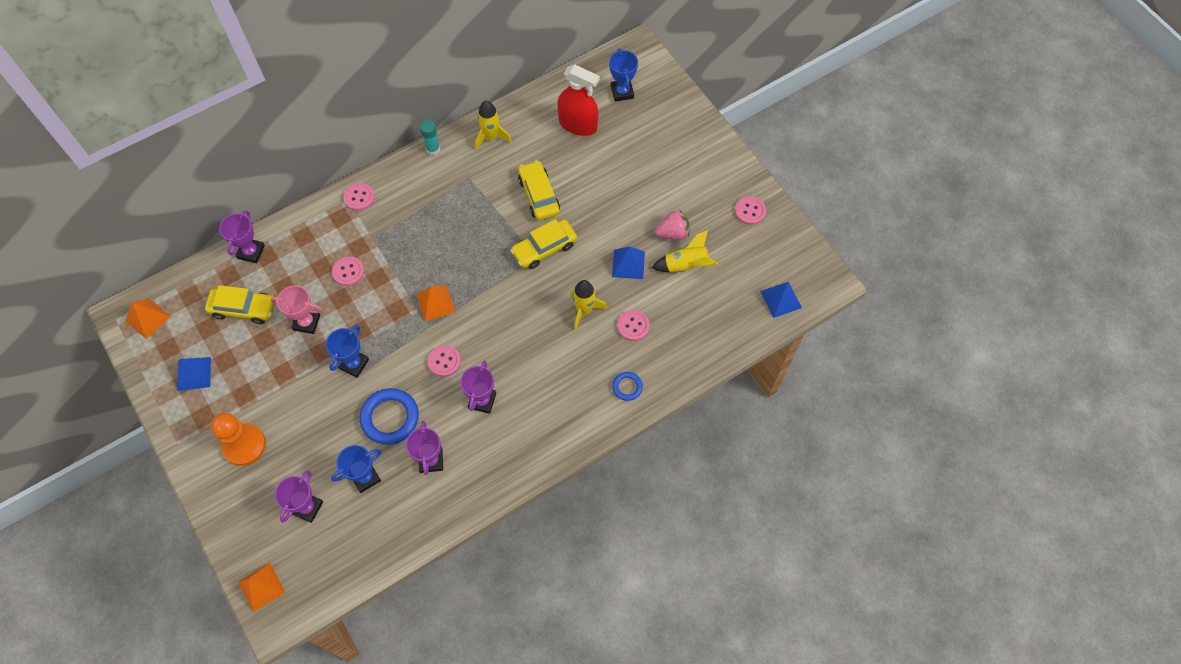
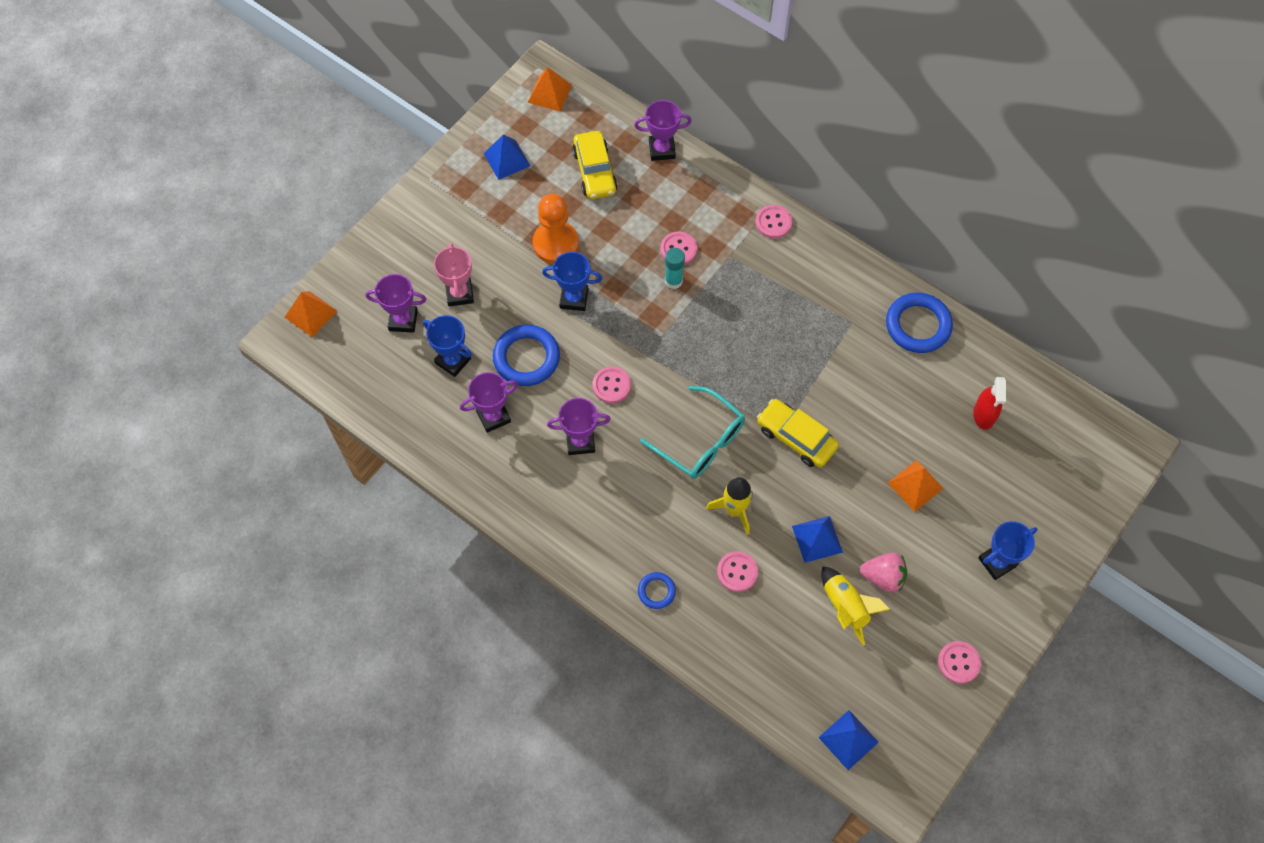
camera: 70 degrees right, 0 degrees up
orange pawn [211,413,266,466] -> orange pawn moved to [533,194,579,264]
pink trophy [271,285,322,334] -> pink trophy moved to [434,243,474,307]
orange pyramid [416,285,455,321] -> orange pyramid moved to [888,460,944,512]
turquoise glue stick [420,120,440,155] -> turquoise glue stick moved to [665,248,685,289]
yellow rocket [475,100,512,150] -> blue ring [886,293,953,353]
yellow car [518,160,560,220] -> none
red spray bottle [557,64,600,136] -> red spray bottle [973,377,1006,430], size x0.63
blue trophy [609,49,638,102] -> blue trophy moved to [978,521,1038,580]
pink strawberry [655,210,690,240] -> pink strawberry turned 45 degrees counterclockwise [860,552,907,592]
none -> turquoise glasses [640,386,745,479]

